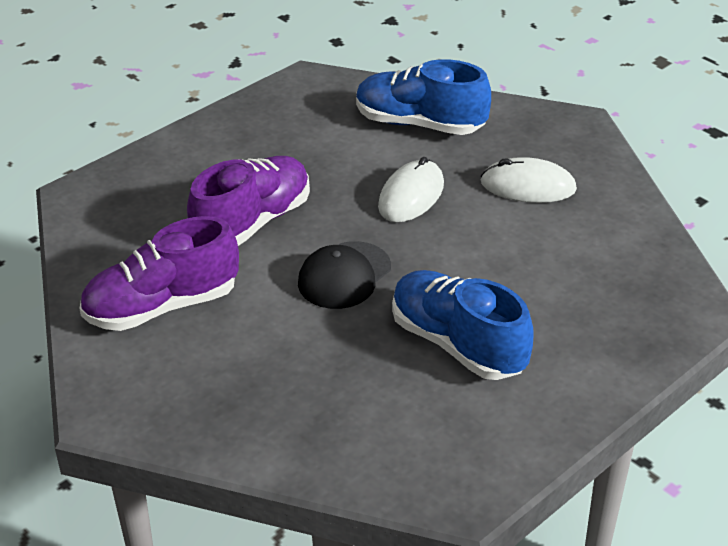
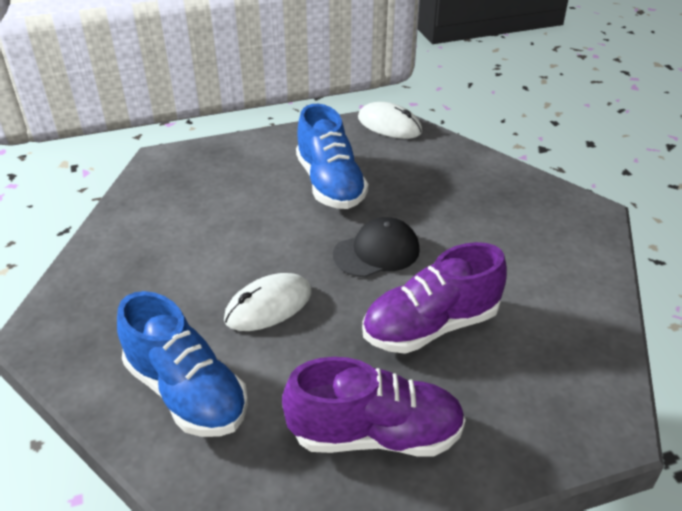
camera: 155 degrees left, 0 degrees up
purple shoe [79,216,239,331] -> purple shoe moved to [282,357,466,457]
white mouse [480,157,577,203] -> white mouse moved to [358,102,422,139]

